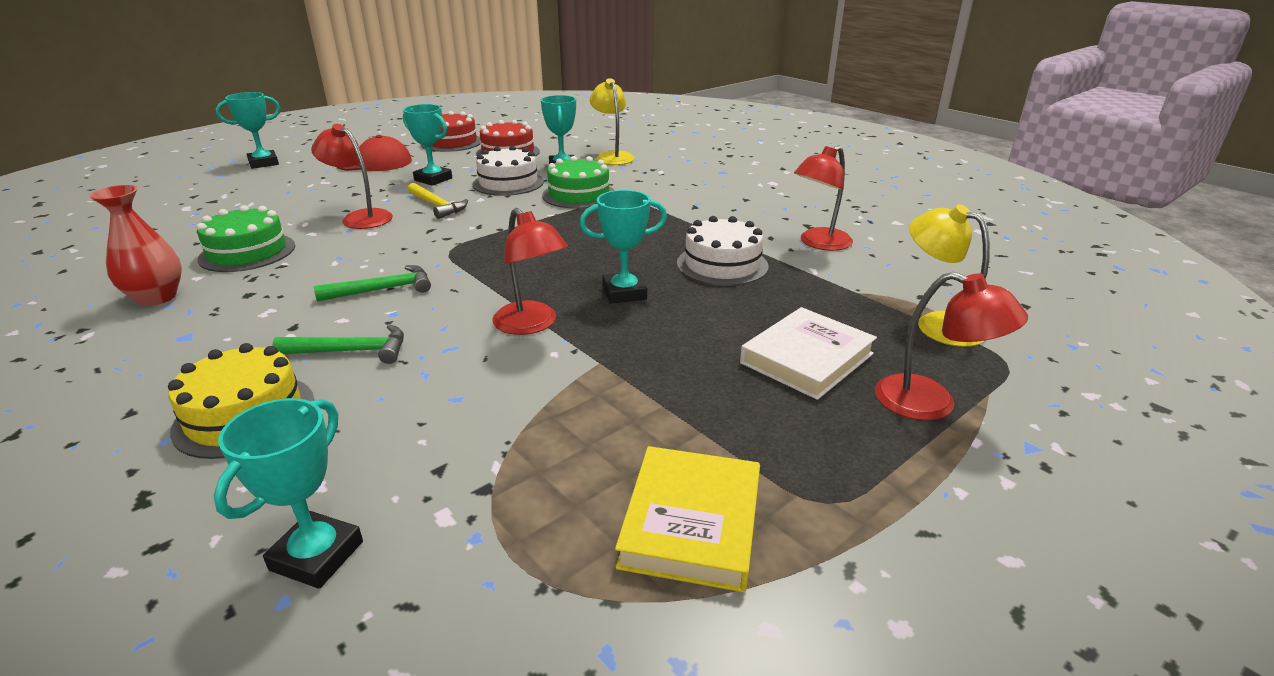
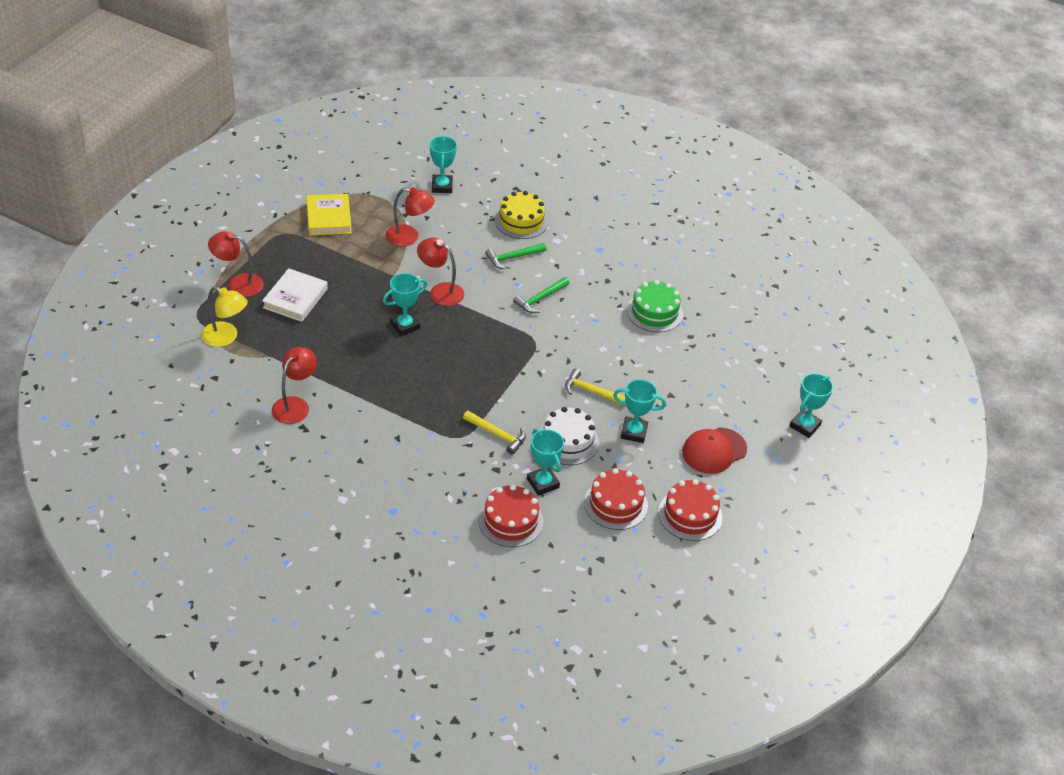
camera: 155 degrees right, 15 degrees up
red vase [89,185,182,306] -> none
red lamp [311,124,393,229] -> red lamp moved to [386,187,435,247]
green cake [542,156,615,209] -> yellow hammer [463,411,526,455]
yellow lamp [590,78,635,165] -> red cake [478,484,544,547]
white cake [677,216,768,286] -> none

